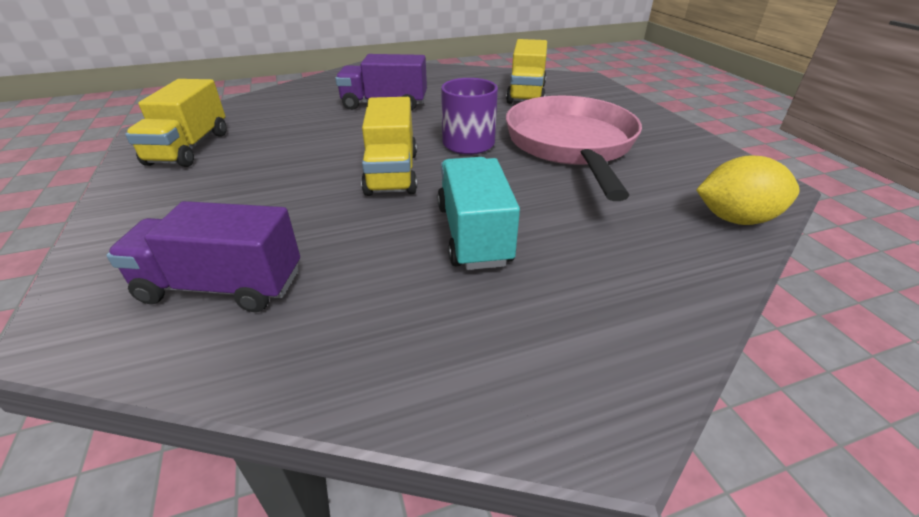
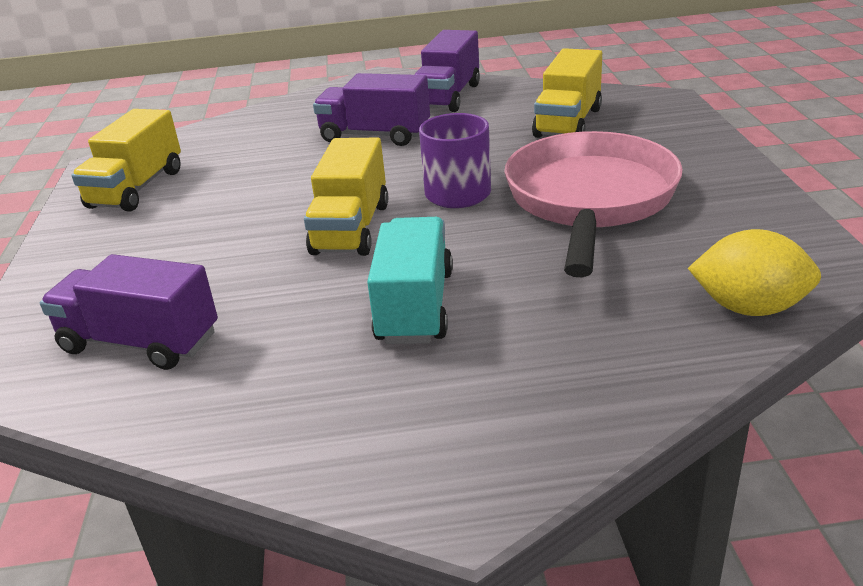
camera: 15 degrees right, 5 degrees down
none -> purple truck [414,30,480,112]

